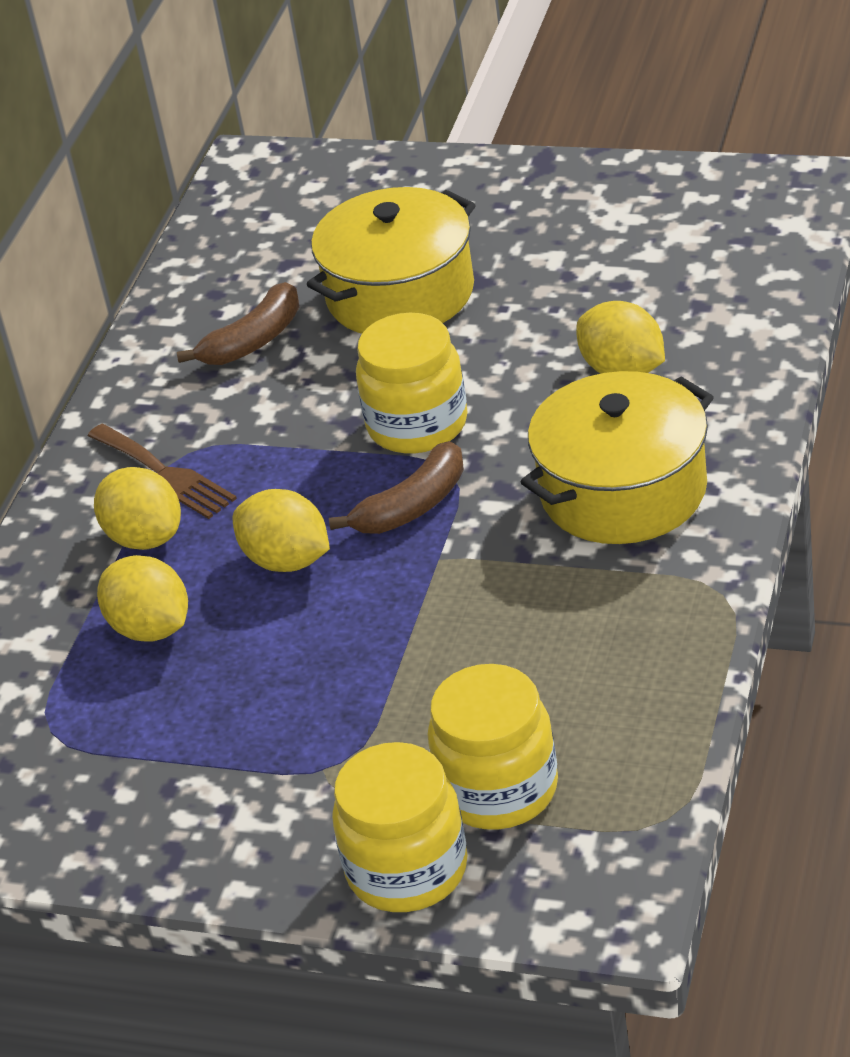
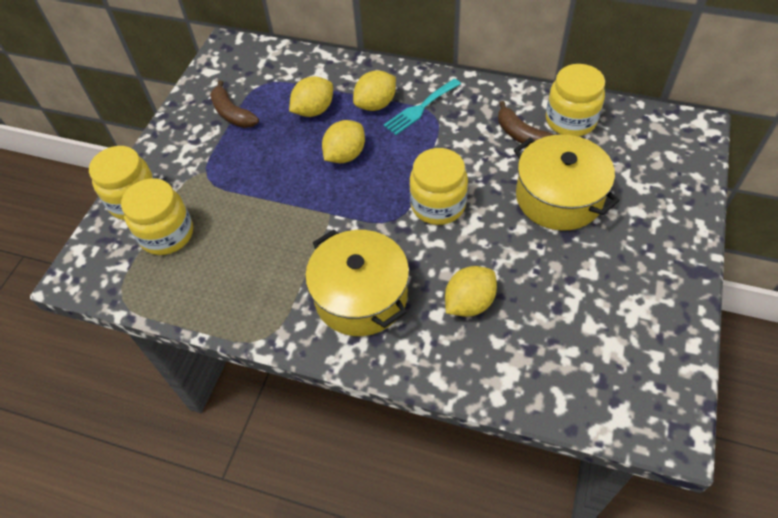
camera: 90 degrees right, 15 degrees up
brown fork [88,424,237,519] -> turquoise fork [384,79,461,135]
brown banana [329,441,464,534] -> brown banana moved to [210,80,259,128]
none -> yellow jar [546,64,605,136]

